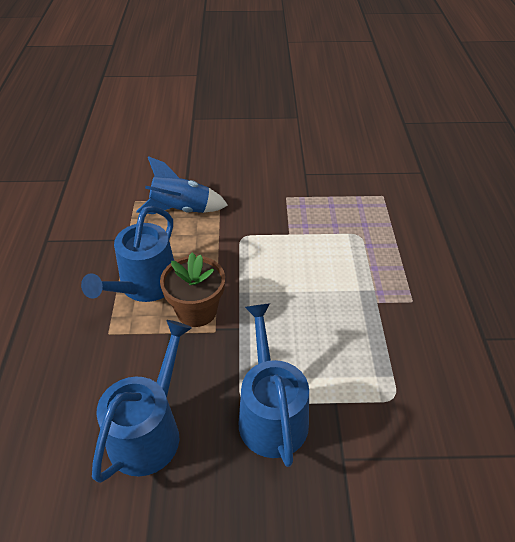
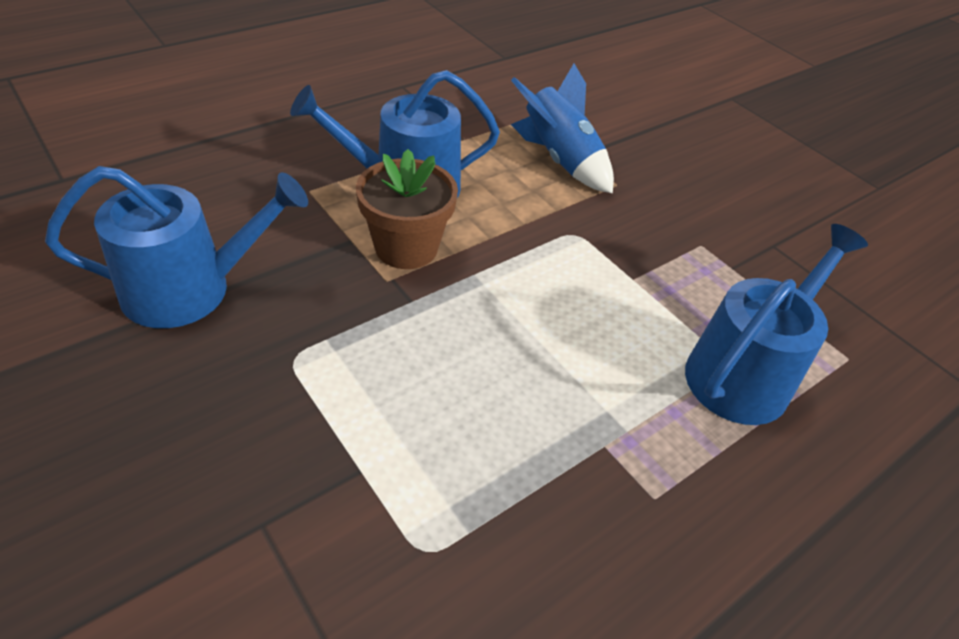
camera: 50 degrees right, 0 degrees up
blue watering can [239,303,309,467] -> blue watering can moved to [685,224,868,425]

